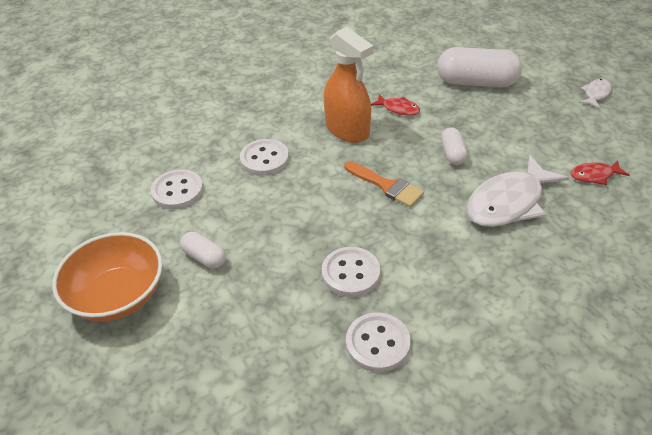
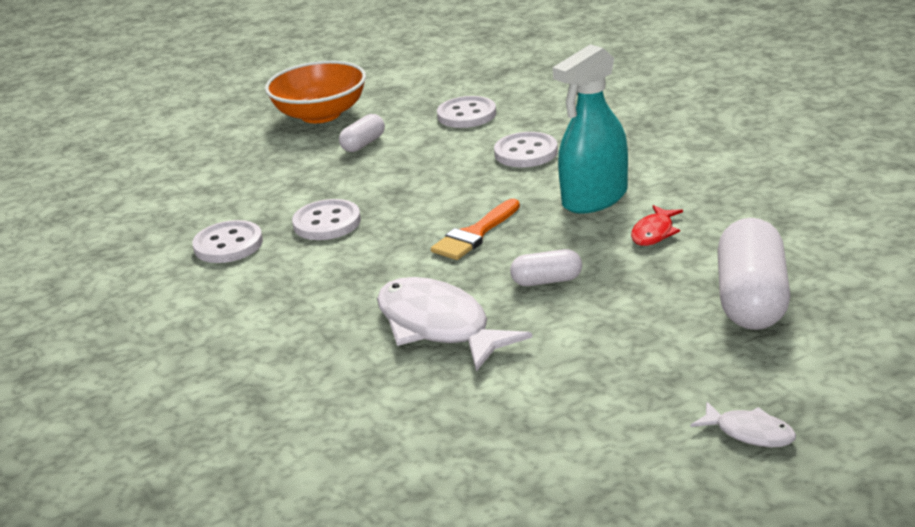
camera: 90 degrees right, 15 degrees down
orange spray bottle [324,27,374,143] -> turquoise spray bottle [553,44,628,214]
red fish [571,160,629,185] -> none

